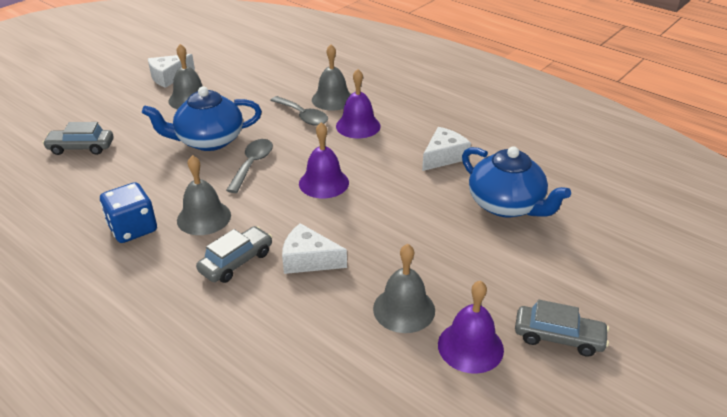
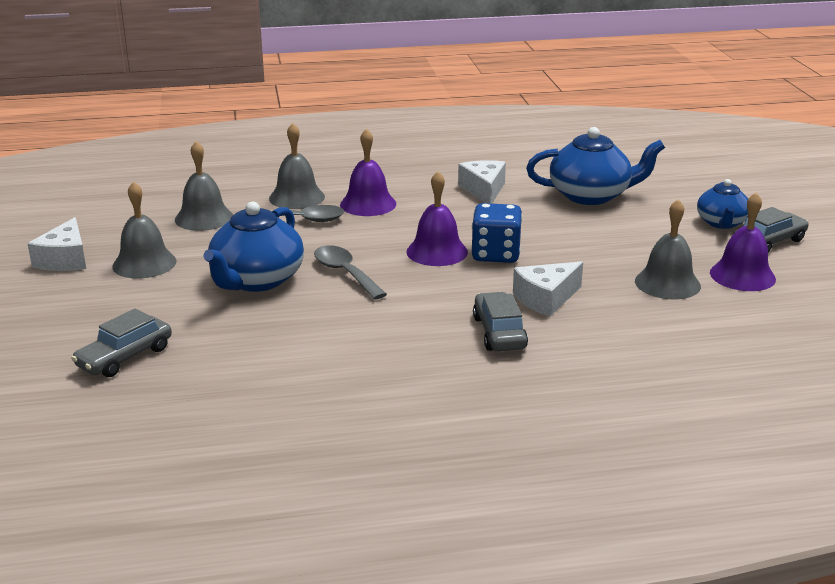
camera: 50 degrees left, 10 degrees down
blue dice [100,182,157,243] -> blue dice moved to [471,203,522,263]
grey bell [177,155,231,235] -> grey bell moved to [175,141,233,231]
none -> blue teapot [697,179,748,229]

